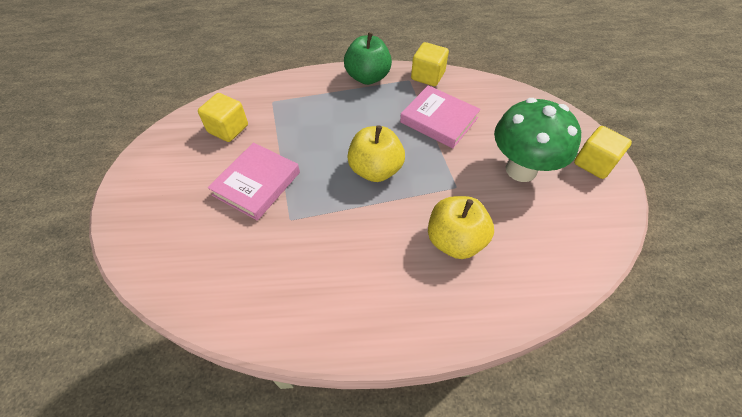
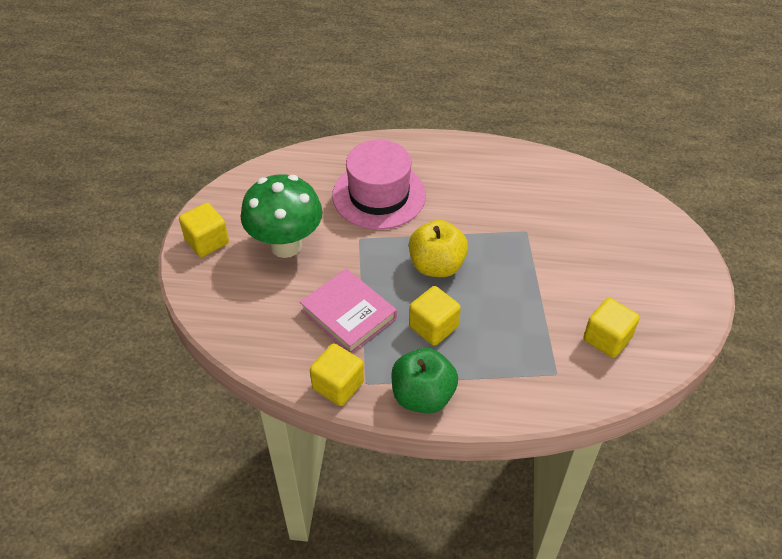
camera: 170 degrees left, 5 degrees down
pink book [208,142,300,221] -> none
yellow apple [428,196,494,259] -> pink hat [332,140,426,230]
none -> yellow cube [409,286,461,346]

